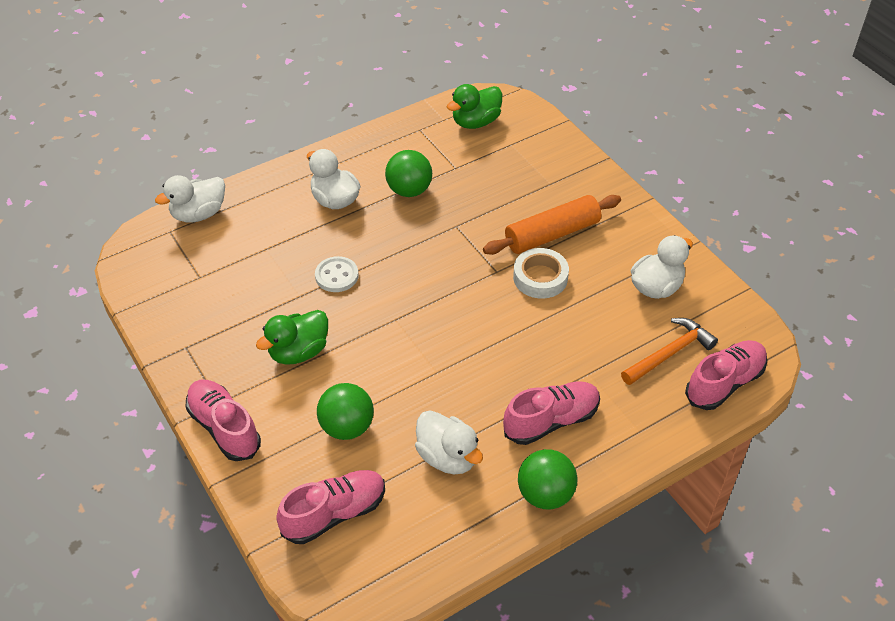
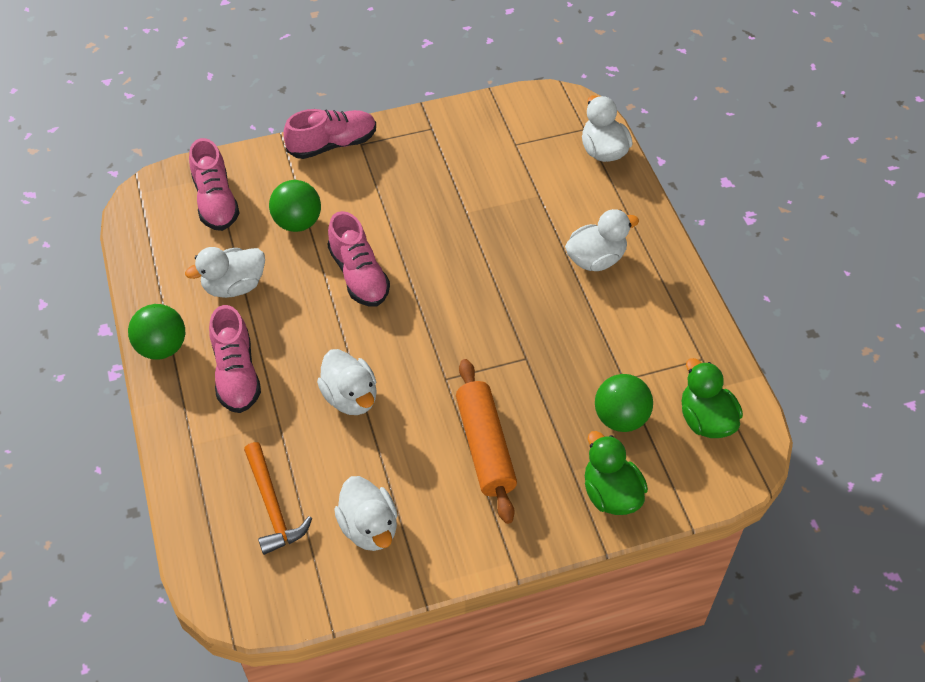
camera: 105 degrees right, 5 degrees up
green duck [256,310,328,364] -> green duck moved to [585,431,648,515]
white button [315,256,358,292] -> none
green ball [385,150,432,197] -> green ball moved to [595,374,653,432]
white tape [513,248,569,299] -> none
pink shoe [685,340,767,410] -> pink shoe moved to [327,211,390,307]
none -> white duck [317,349,377,415]

